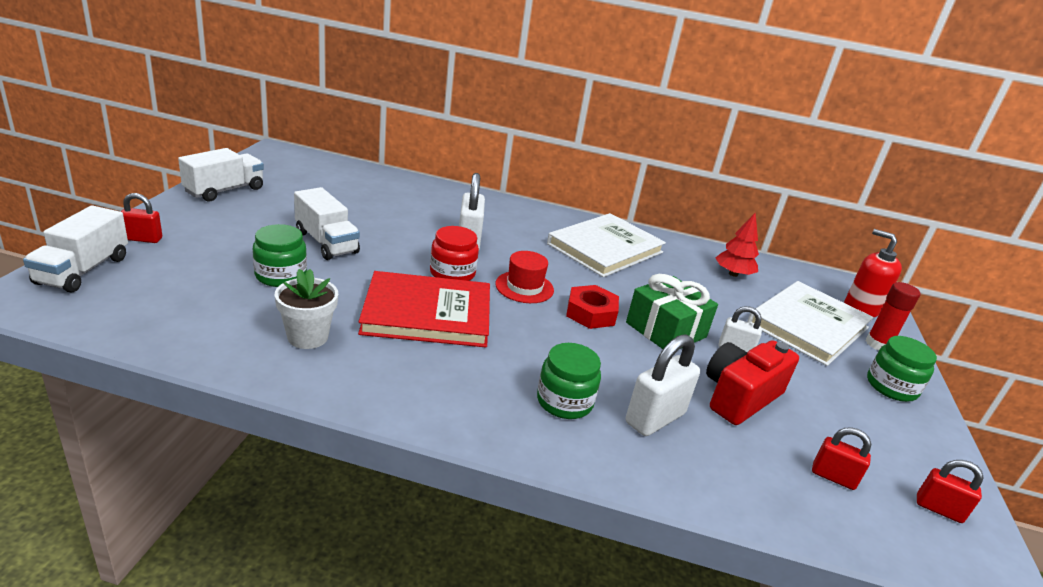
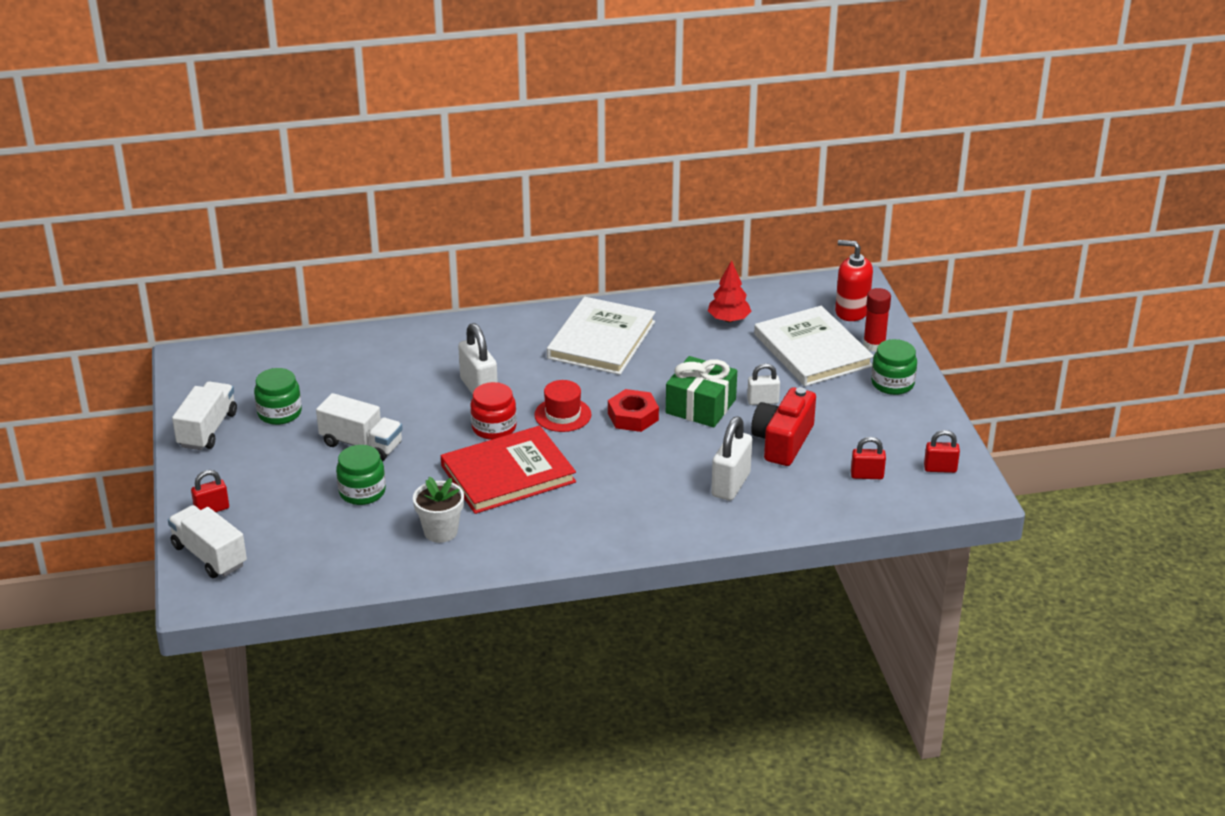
camera: 20 degrees left, 5 degrees up
white truck [23,205,128,292] -> white truck turned 150 degrees clockwise [168,505,247,578]
green jar [537,343,601,419] -> green jar moved to [254,368,302,425]
white book [747,281,874,366] -> white book turned 45 degrees counterclockwise [754,306,874,386]

